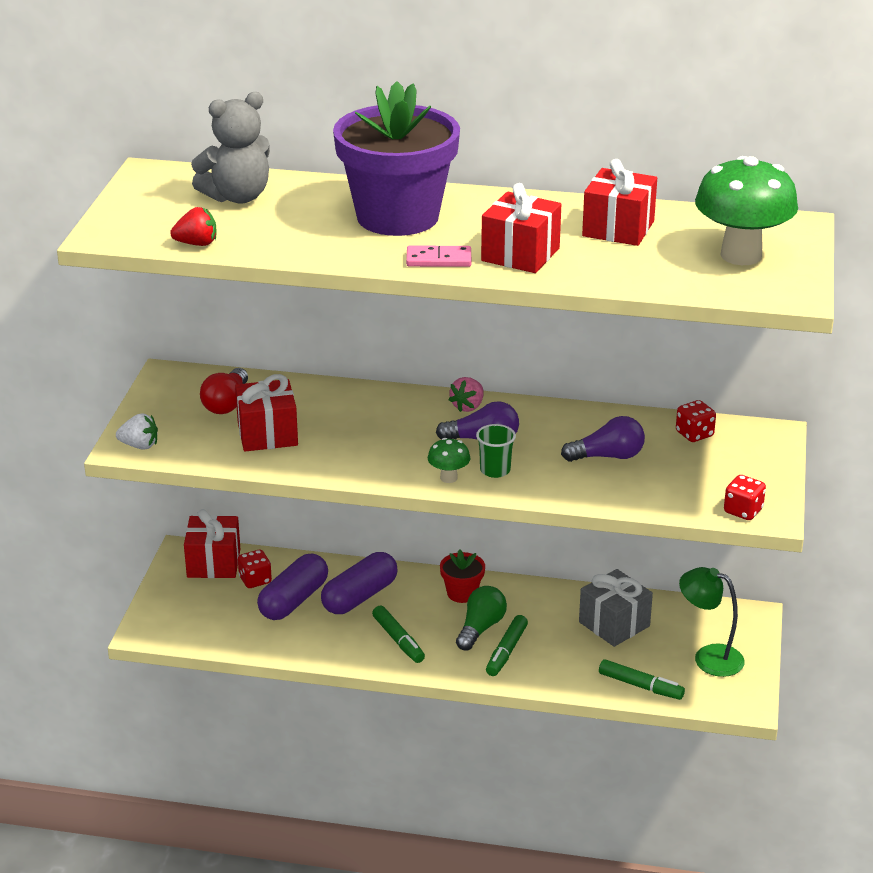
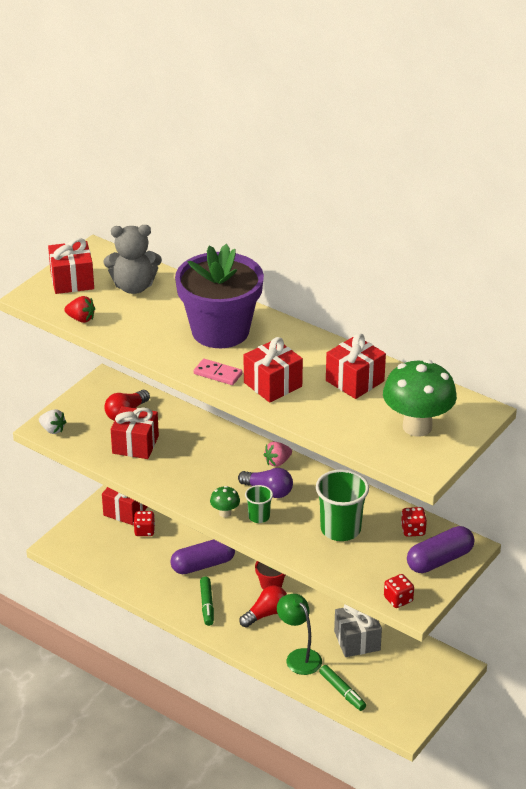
camera: 25 degrees right, 5 degrees up
purple capsule [257,553,328,620] -> purple capsule moved to [407,526,474,573]
green light bulb [456,586,507,651] -> red light bulb [239,586,287,628]
green marker [486,615,528,676] -> none
purple light bulb [561,416,645,462] -> green cup [316,469,369,541]
green lamp [679,567,745,677] -> green lamp moved to [277,594,322,675]
none -> red gift [48,238,94,294]

